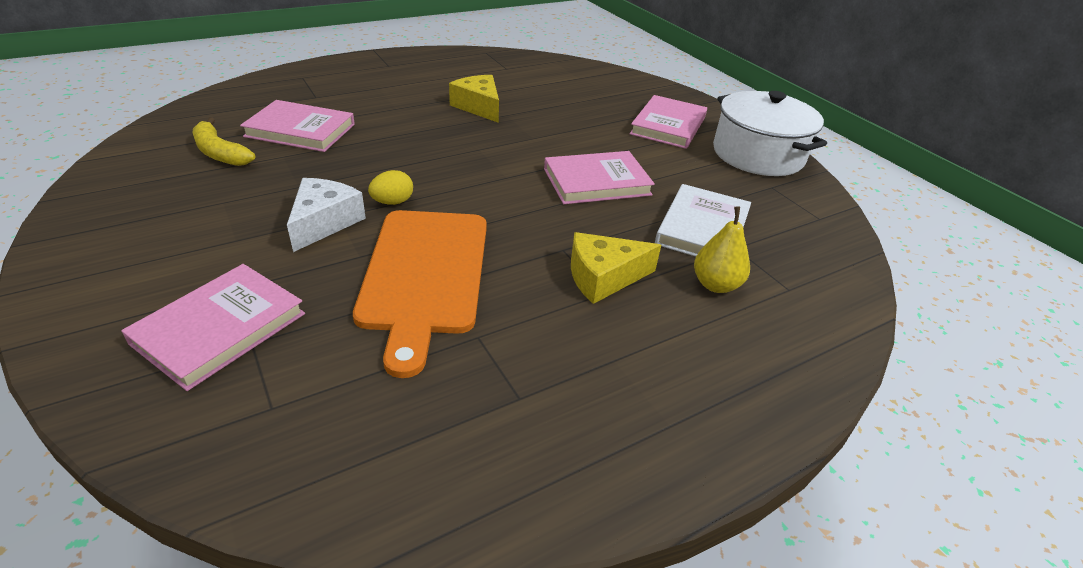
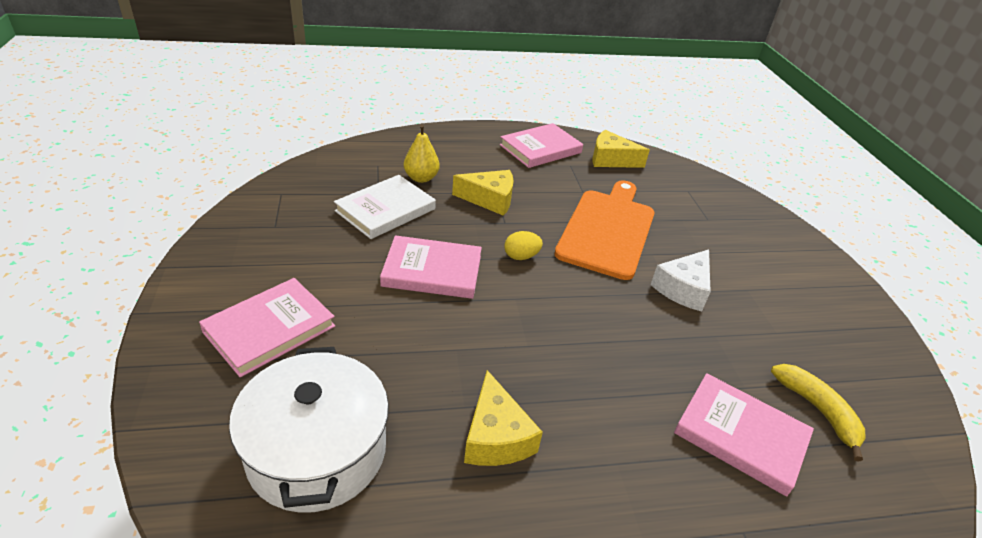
camera: 160 degrees left, 0 degrees up
pink book [121,264,305,391] -> pink book moved to [500,123,583,168]
yellow egg [368,170,413,205] -> yellow egg moved to [504,231,543,260]
white pot [713,91,827,176] -> white pot moved to [229,347,389,513]
none -> yellow cheese [593,130,650,168]

